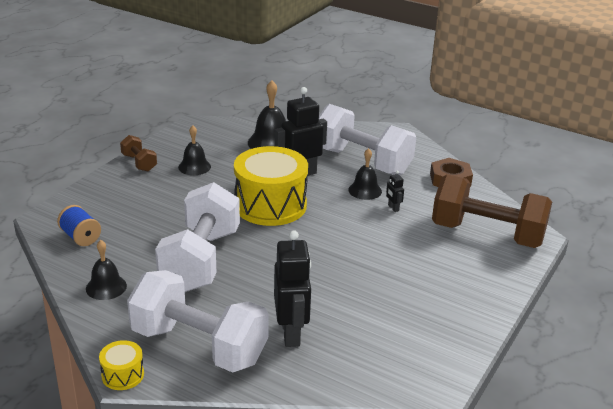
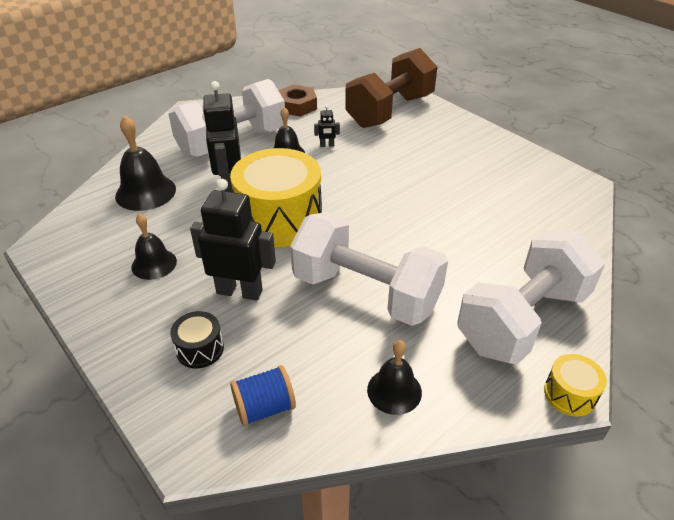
camera: 70 degrees left, 10 degrees up
brown dumbbell [120,135,157,172] -> none
black robot [274,230,311,347] -> black robot moved to [190,179,276,301]
none -> black drum [170,311,224,368]

